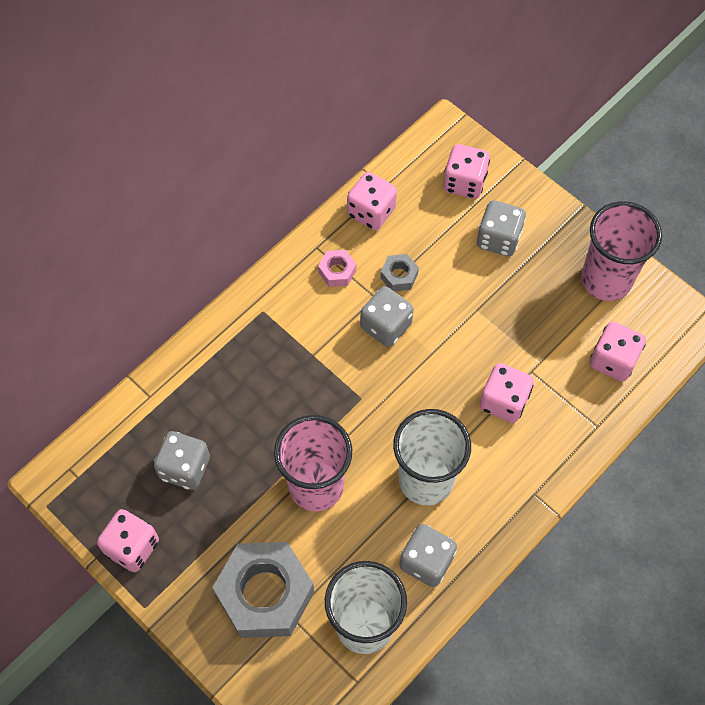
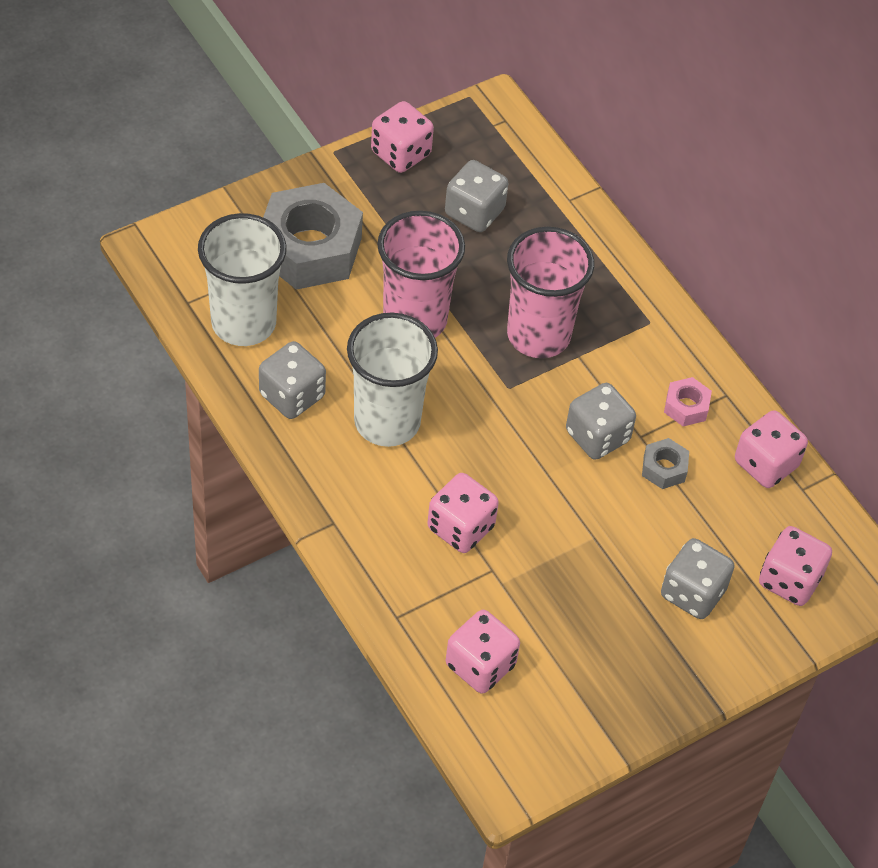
camera: 100 degrees right, 10 degrees down
pink cup [581,201,662,301] -> pink cup moved to [507,227,594,358]

